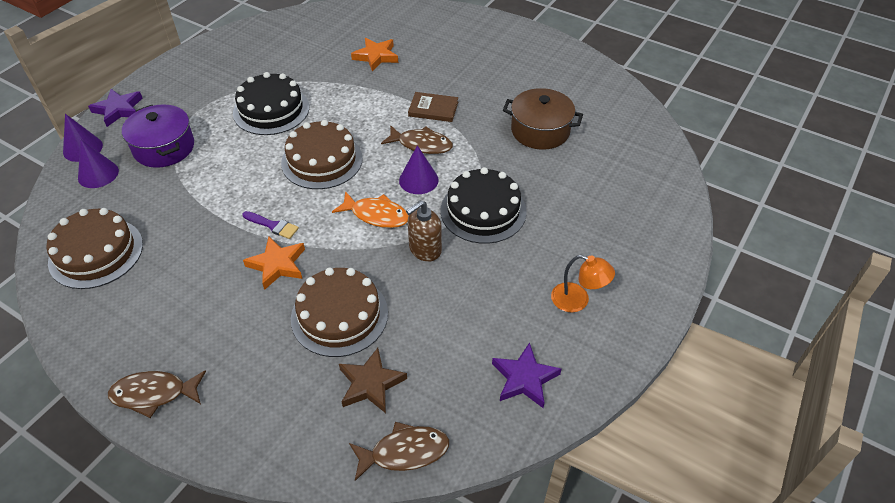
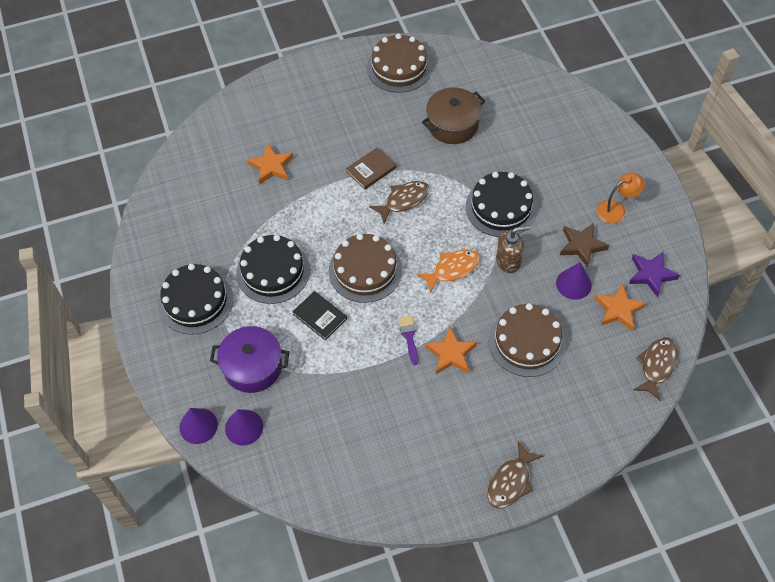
camera: 50 degrees left, 10 degrees up
brown cake [47,208,143,289] -> brown cake moved to [367,34,432,93]
purple star [88,89,142,127] -> none
purple brush [242,211,299,239] -> purple brush turned 75 degrees counterclockwise [398,316,418,365]
brown star [339,348,407,413] -> brown star moved to [560,223,609,268]
purple cone [399,145,439,194] -> purple cone moved to [556,262,592,300]
brown soap dispenser [406,200,442,262] -> brown soap dispenser turned 105 degrees counterclockwise [496,225,530,273]
none -> black cake [158,264,233,335]
none -> black book [293,291,347,340]
none -> orange star [594,283,646,331]

